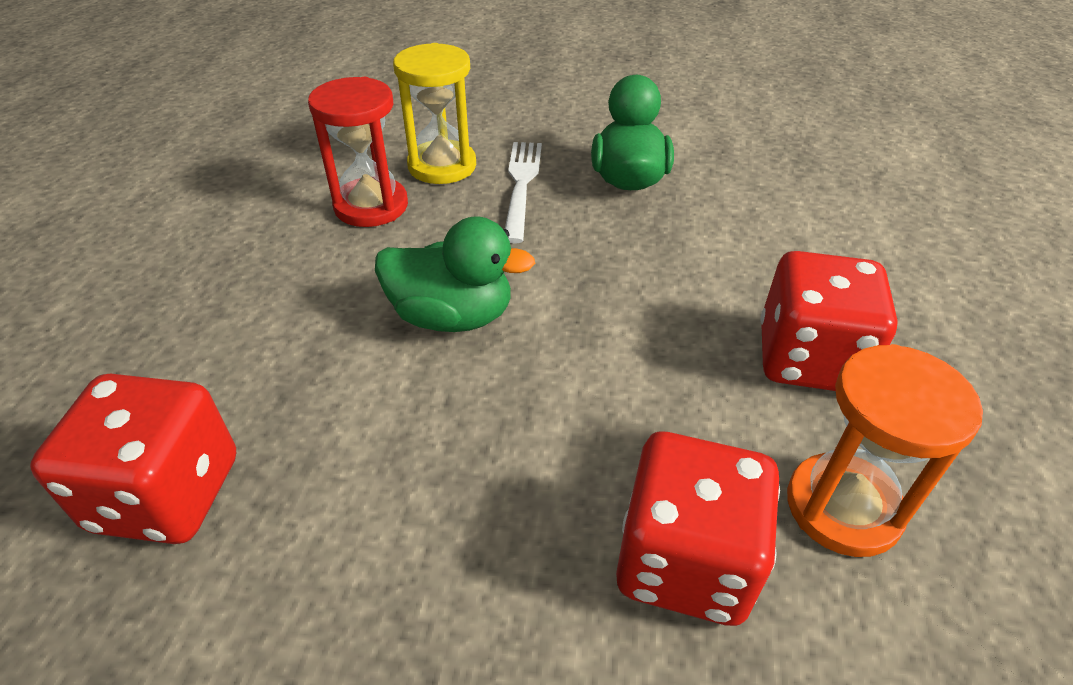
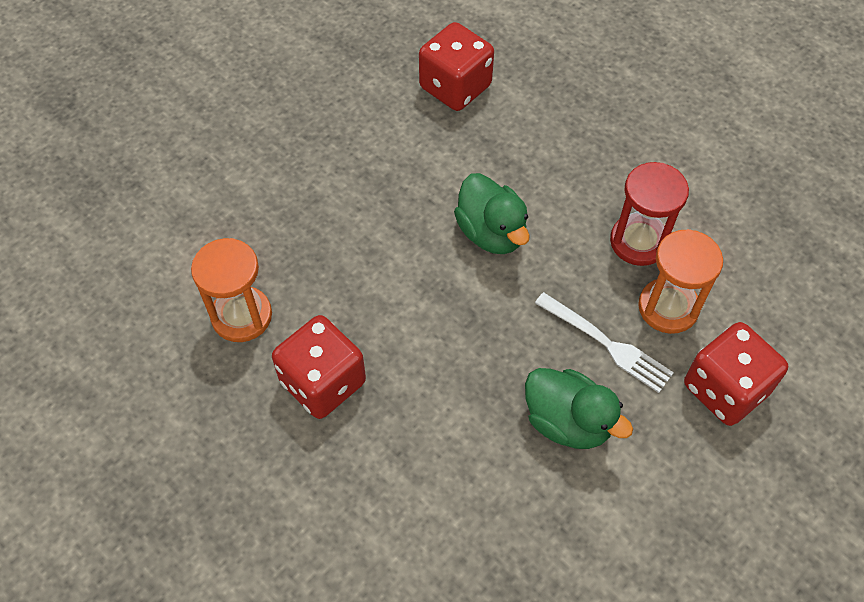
camera: 125 degrees right, 15 degrees up
green duck [375,216,535,332] -> green duck turned 75 degrees counterclockwise [454,173,530,254]
yellow hourglass [393,43,476,184] -> orange hourglass [638,229,723,334]
red dice [616,432,780,626] -> red dice moved to [684,322,788,426]

